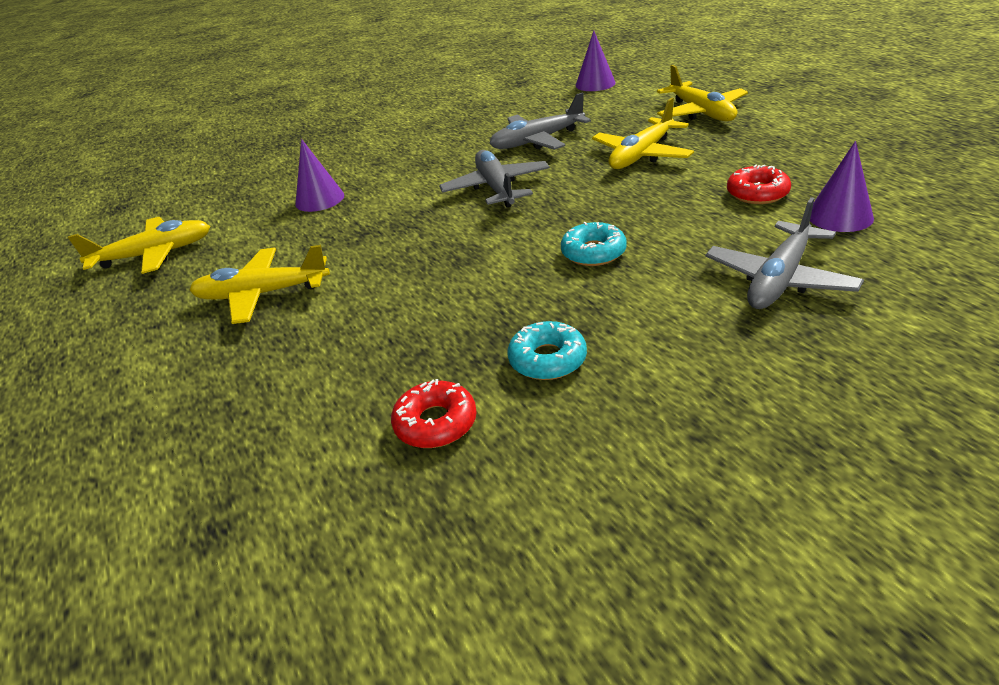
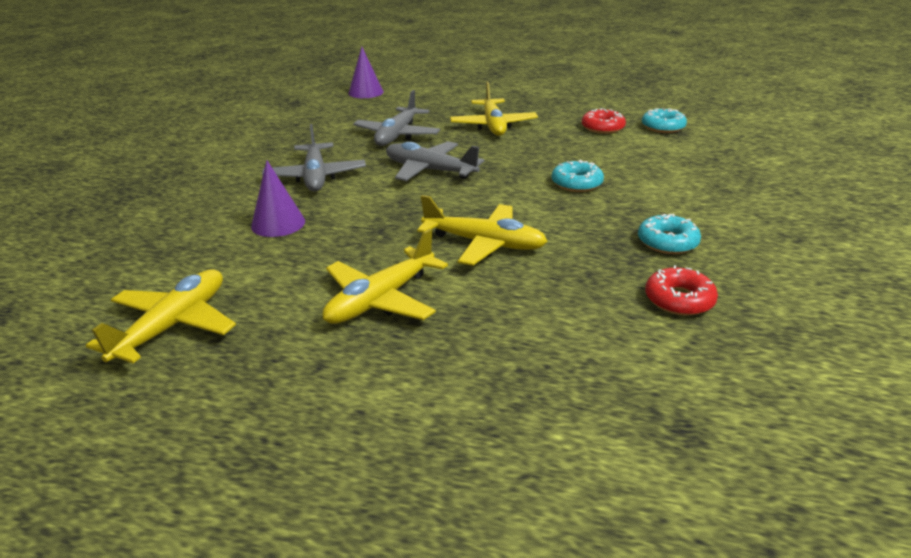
camera: 50 degrees left, 5 degrees down
yellow plane [657,65,748,121] -> yellow plane moved to [417,195,548,266]
grey plane [705,197,864,309] -> grey plane moved to [262,124,366,192]
purple cone [810,141,874,232] -> turquoise donut [642,108,687,133]

